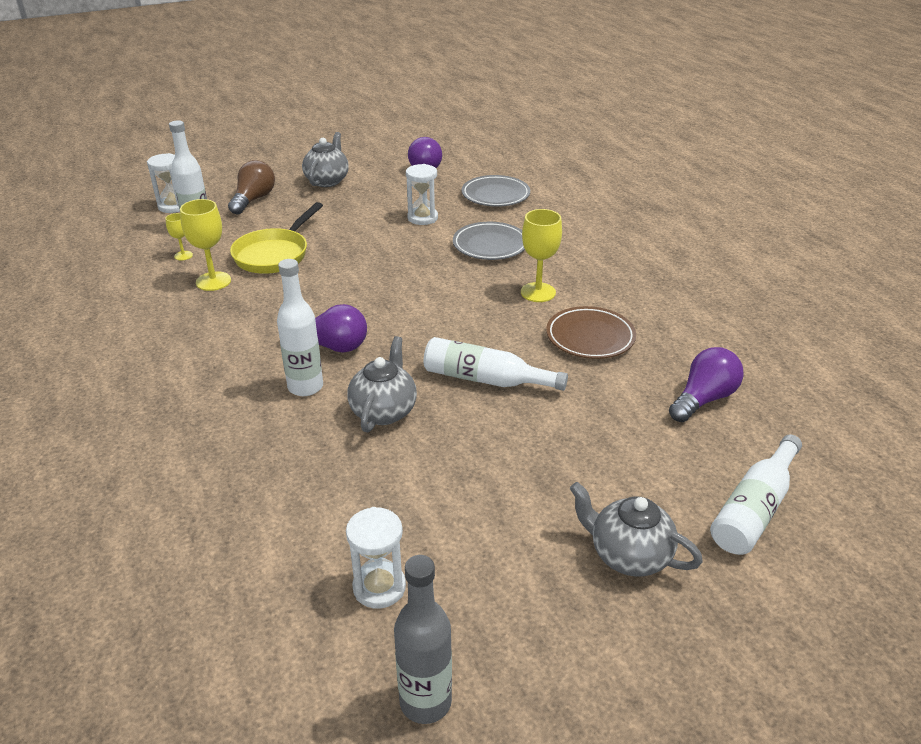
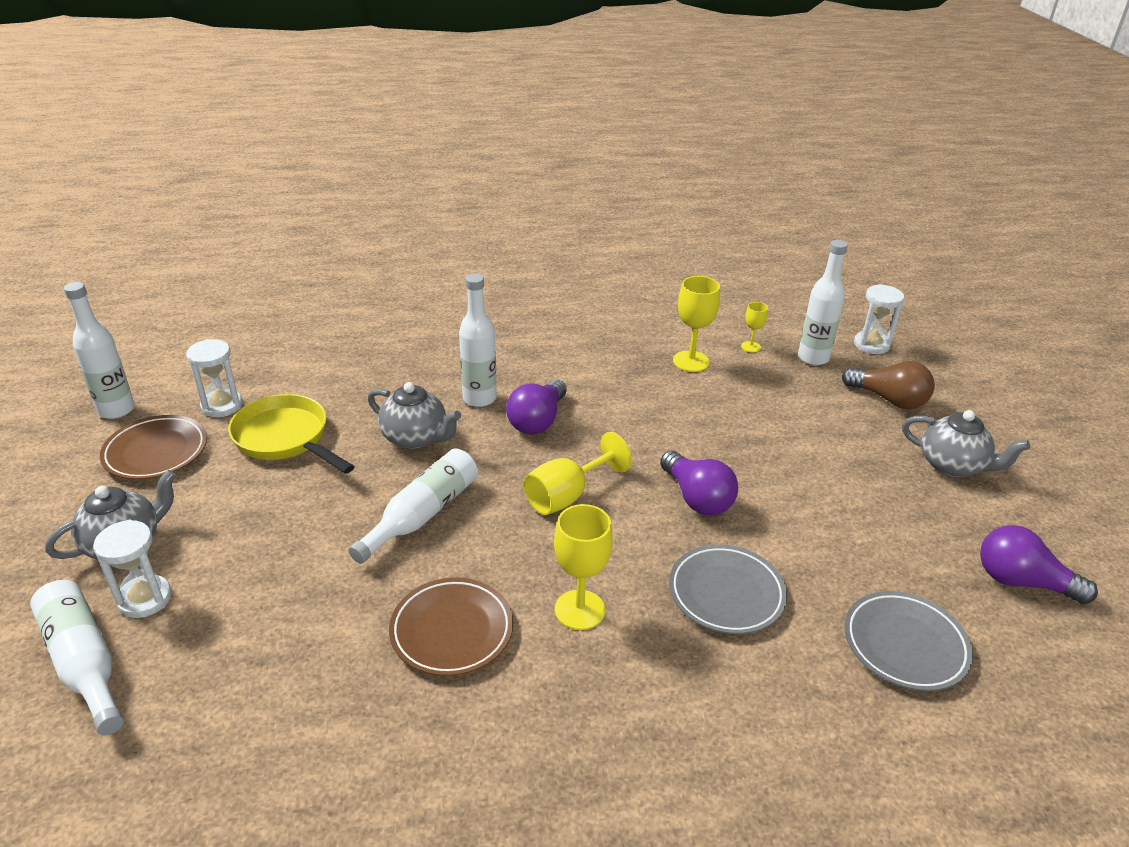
camera: 105 degrees right, 0 degrees up
yellow pan [230,202,323,274] -> yellow pan moved to [228,394,355,474]
grey bottle [394,555,452,724] -> white bottle [64,282,135,419]
white hourglass [406,164,438,225] -> white hourglass moved to [93,520,172,618]
purple light bulb [669,347,744,422] -> purple light bulb moved to [660,451,738,515]
none -> brown plate [100,415,207,480]
none -> yellow goblet [523,432,632,515]

